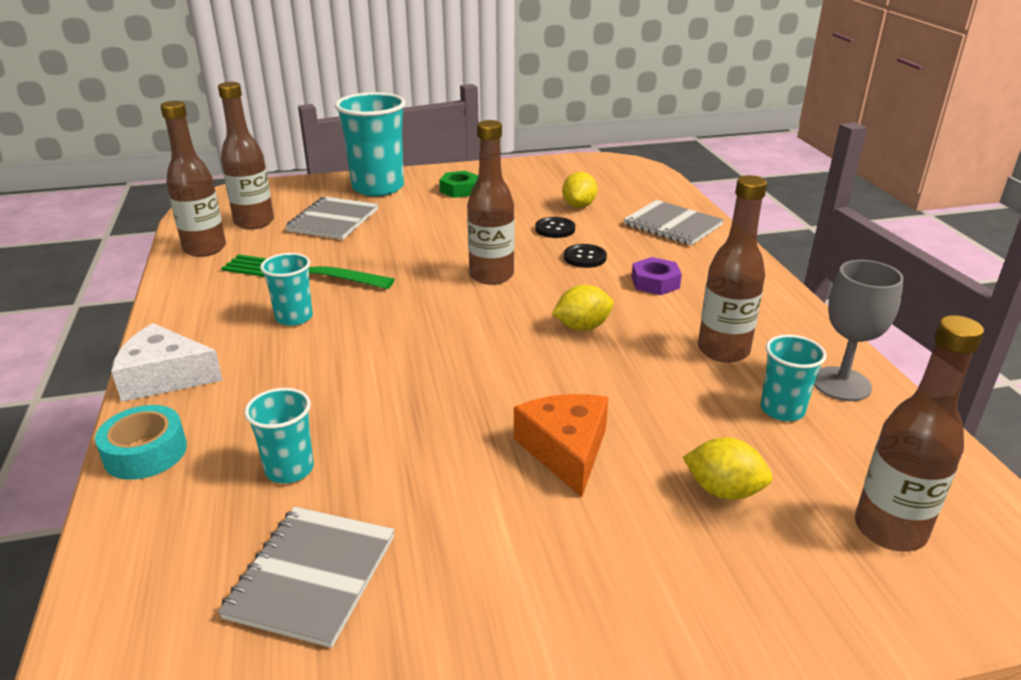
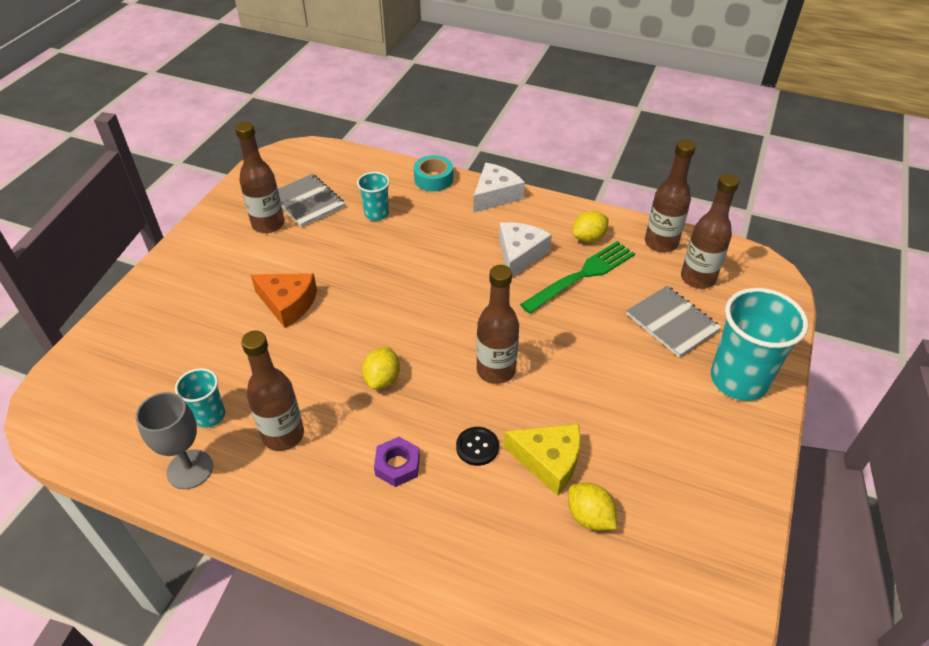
camera: 125 degrees right, 15 degrees up
turquoise cup [260,253,313,326] -> white cheese [499,222,552,278]
green nut [439,171,478,198] -> none
black button [535,217,575,238] -> yellow cheese [504,424,581,496]
grey notebook [623,200,724,246] -> none
yellow lemon [683,437,773,500] -> yellow lemon moved to [573,211,609,243]
brown bottle [855,315,984,551] -> brown bottle moved to [235,121,285,233]

